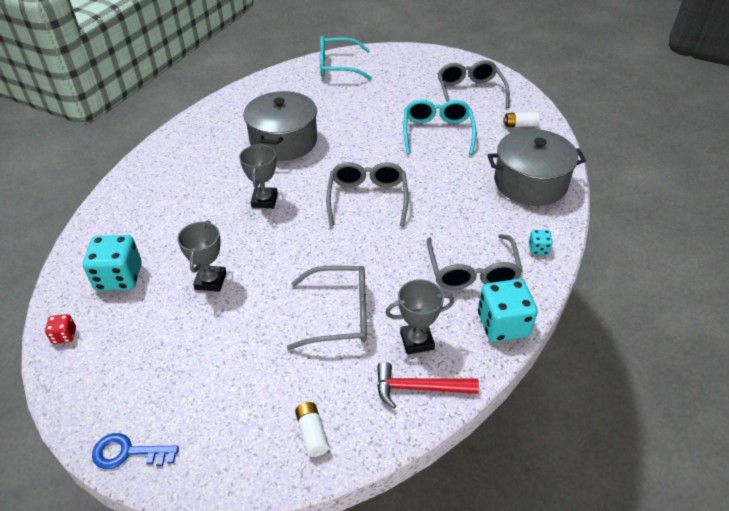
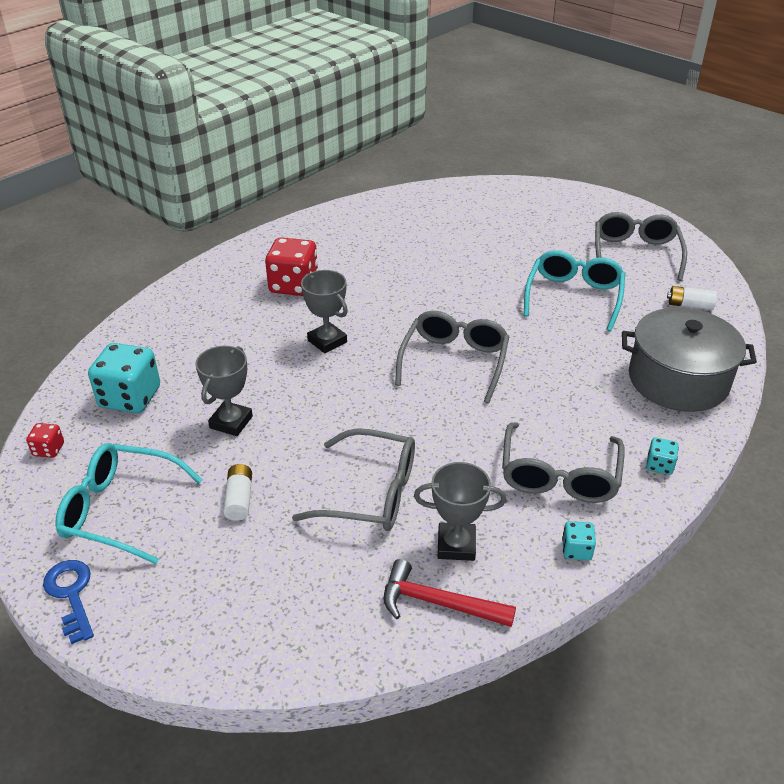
camera: 15 degrees right, 5 degrees down
blue key [92,433,179,469] -> blue key turned 45 degrees clockwise [43,560,94,644]
grey trophy [239,144,278,208] -> grey trophy turned 60 degrees counterclockwise [301,270,348,353]
grey pot [244,91,317,161] -> none
white battery [295,402,329,457] -> white battery moved to [223,464,252,521]
turquoise glasses [320,36,372,80] -> turquoise glasses moved to [55,443,203,564]
turquoise dice [478,279,538,342] -> turquoise dice [562,521,596,560], size x0.48
none -> red dice [265,237,318,296]

